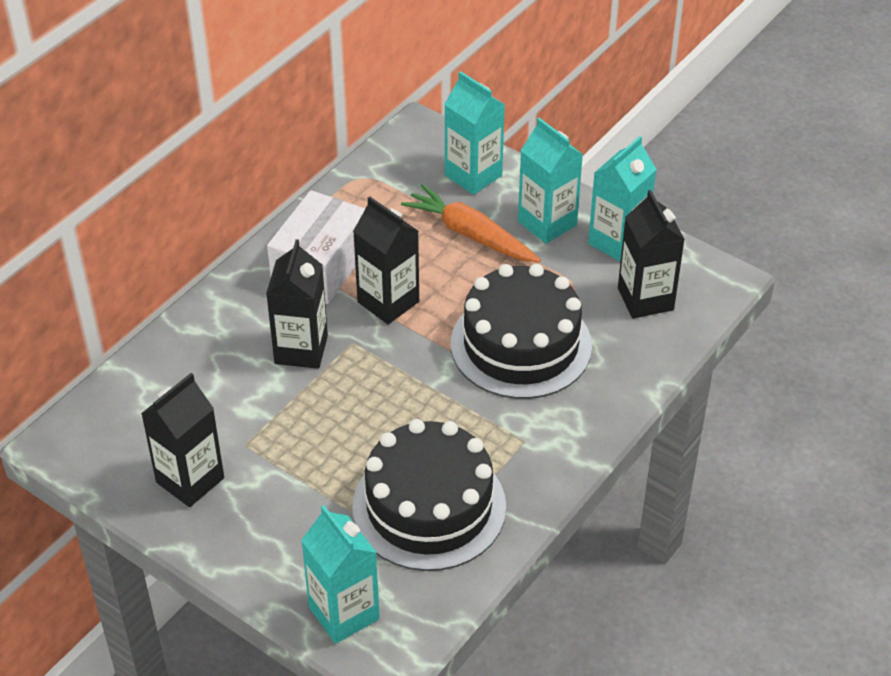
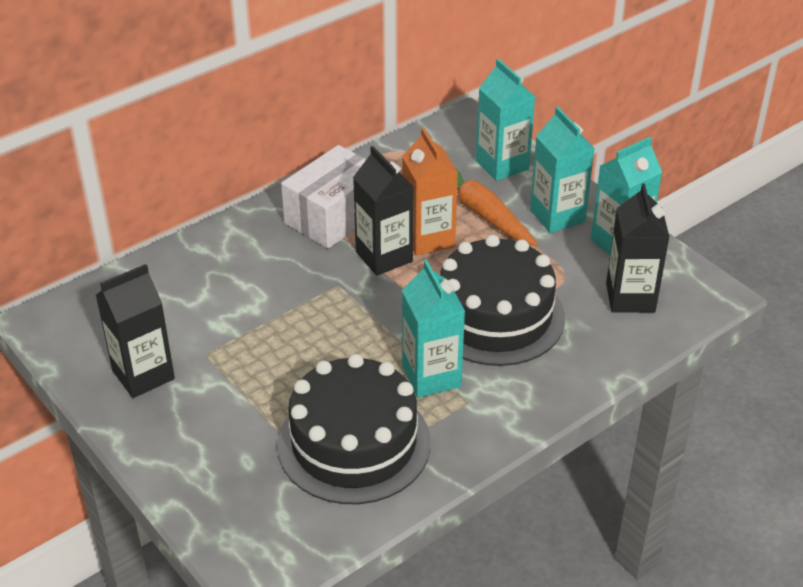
camera: 15 degrees right, 5 degrees down
black carton [266,239,328,369] -> none
turquoise carton [301,505,380,644] -> turquoise carton moved to [402,260,465,398]
none -> orange carton [402,128,458,256]

